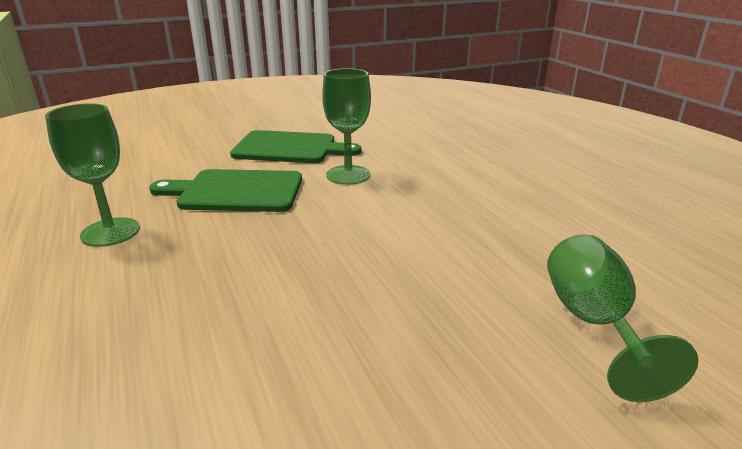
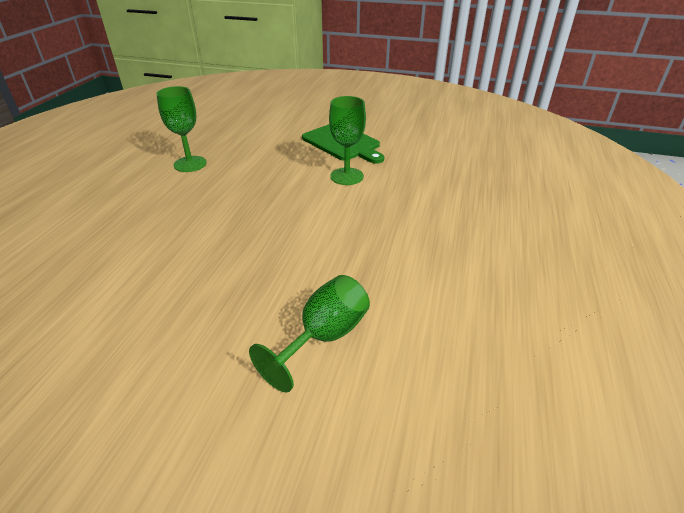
camera: 40 degrees right, 10 degrees up
green cutting board [149,169,302,212] -> none

